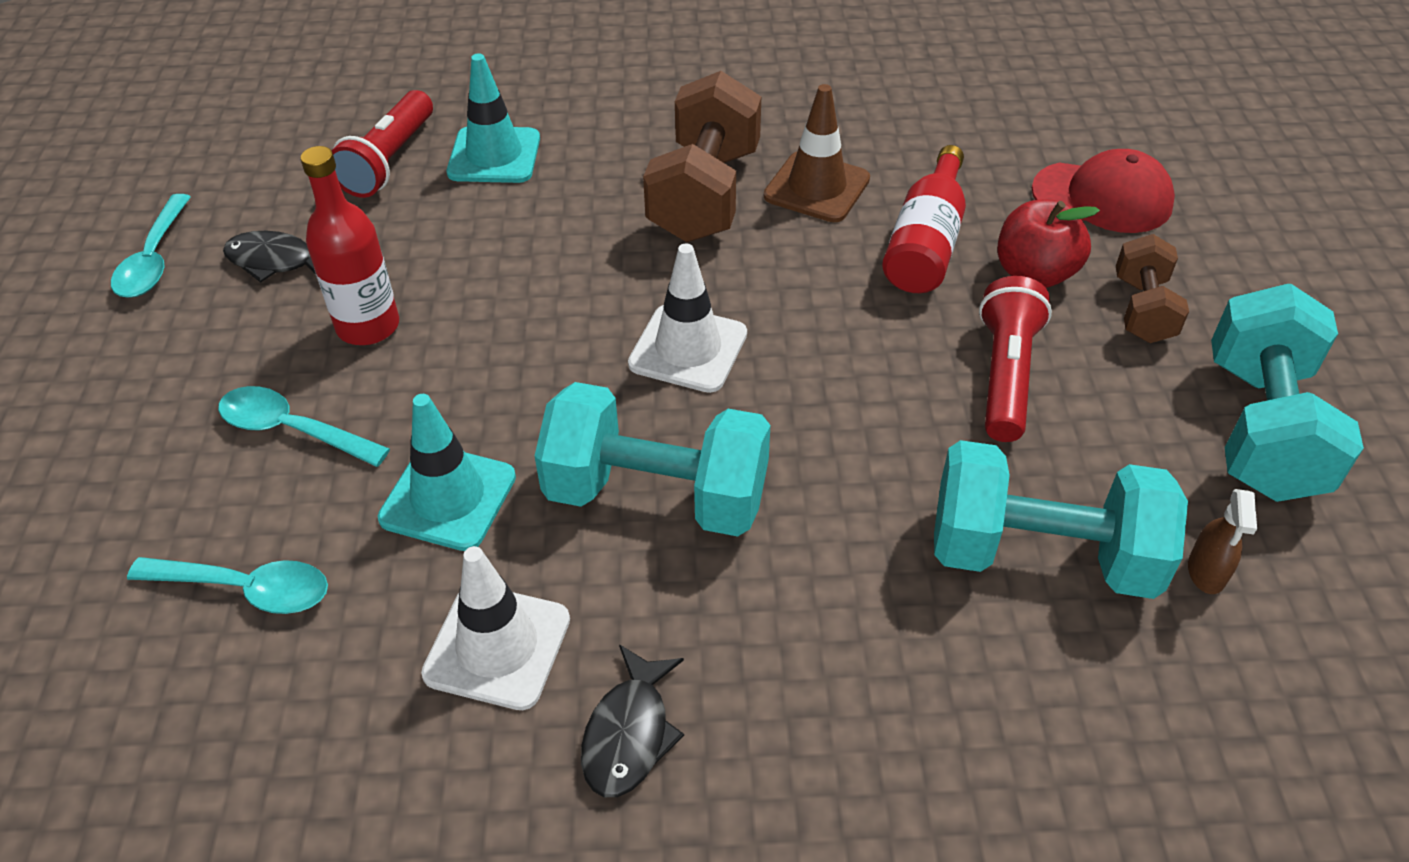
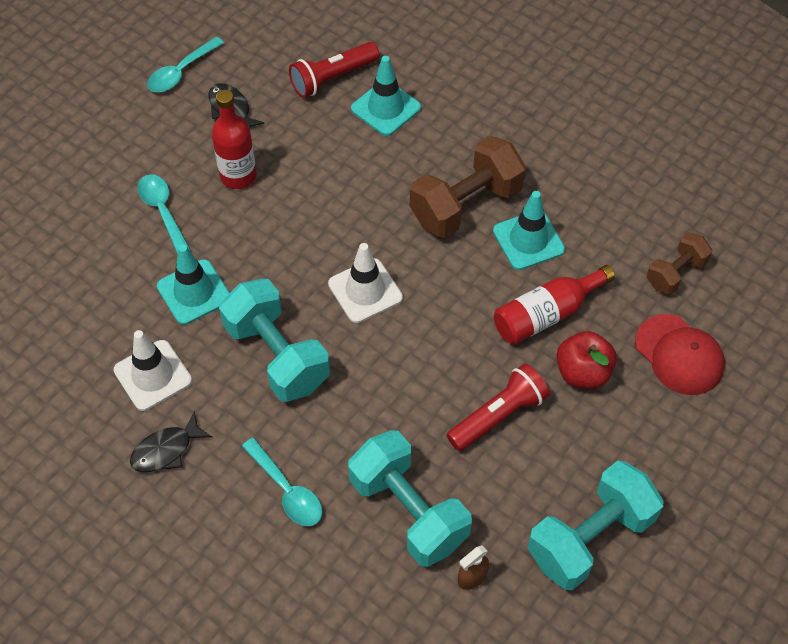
camera: 40 degrees right, 10 degrees up
turquoise spoon [127,557,328,614] -> turquoise spoon moved to [242,438,322,526]
brown traffic cone [764,84,870,222] -> turquoise traffic cone [493,191,565,270]
brown dumbbell [1116,234,1189,343] -> brown dumbbell moved to [647,233,712,295]

